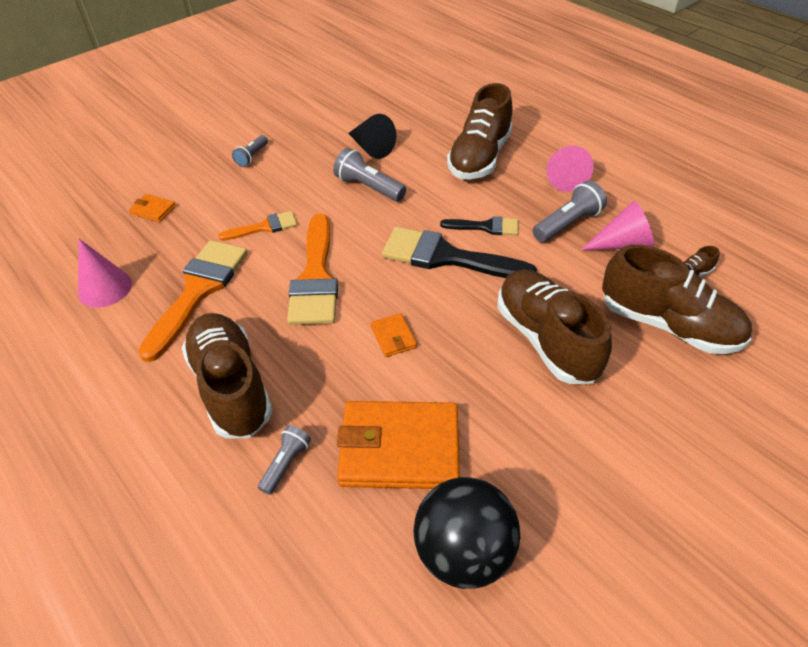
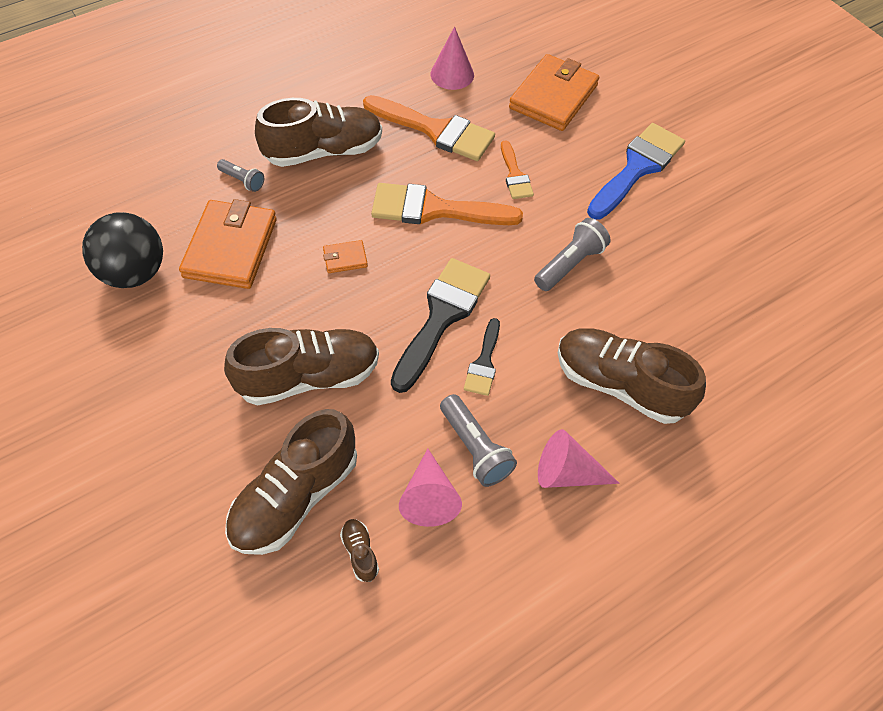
camera: 95 degrees right, 10 degrees up
orange wallet [129,194,176,222] -> orange wallet [509,54,599,131], size x2.29
grey flashlight [232,135,268,167] -> blue brush [587,123,685,220]
black cone [348,114,396,159] -> none

